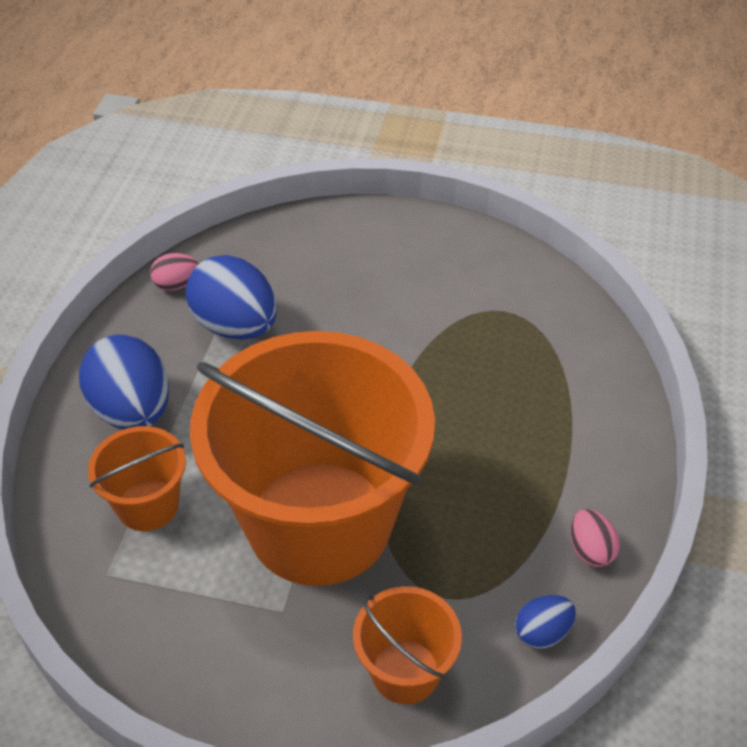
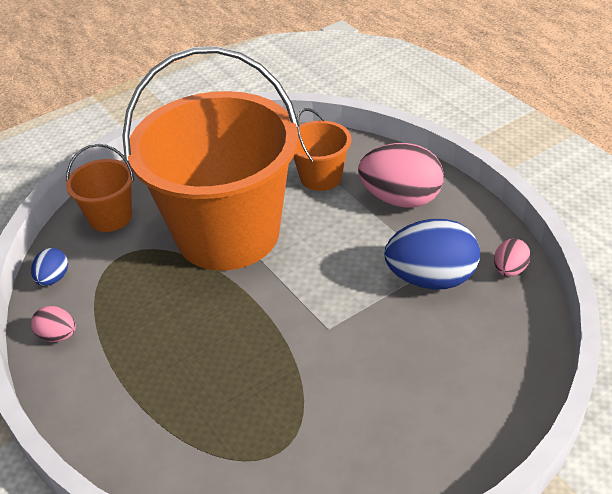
camera: 135 degrees right, 5 degrees down
blue egg [79,335,169,430] -> pink egg [358,143,444,208]

